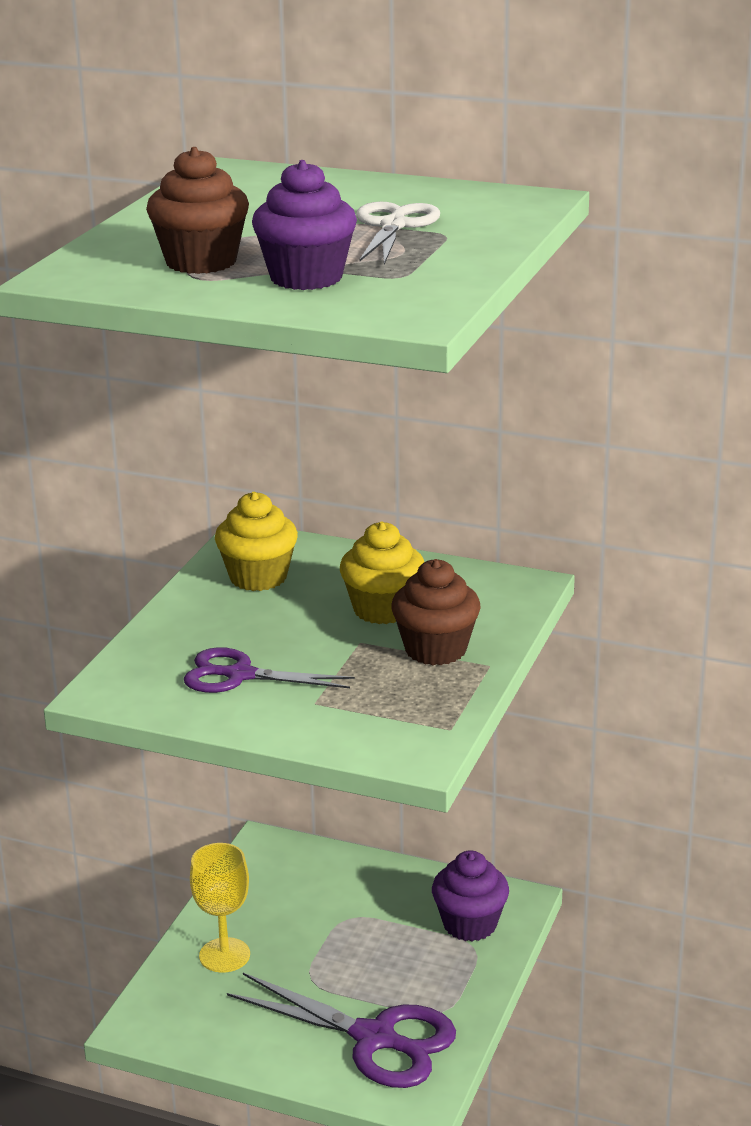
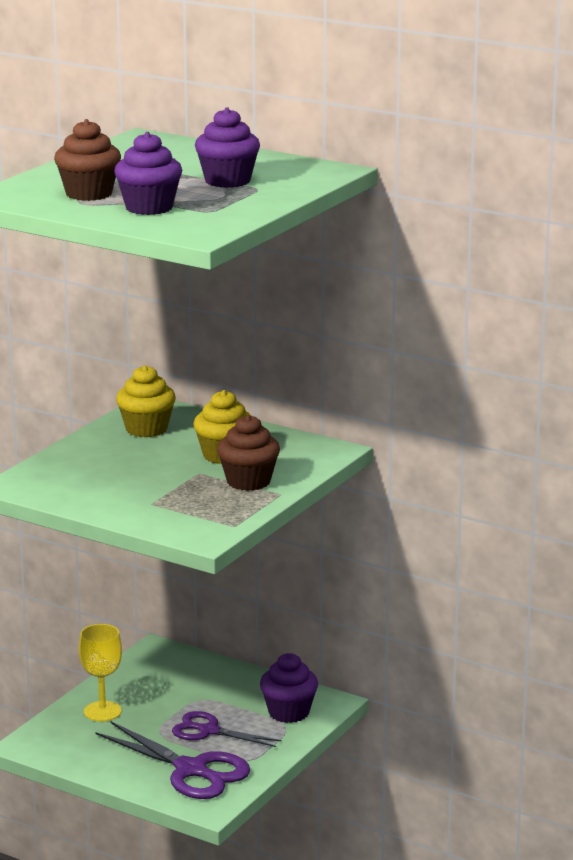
camera: 10 degrees right, 5 degrees down
purple scissors [184,647,355,693] -> purple scissors moved to [172,711,282,747]
white scissors [356,202,440,264] -> purple cupcake [195,107,260,188]

